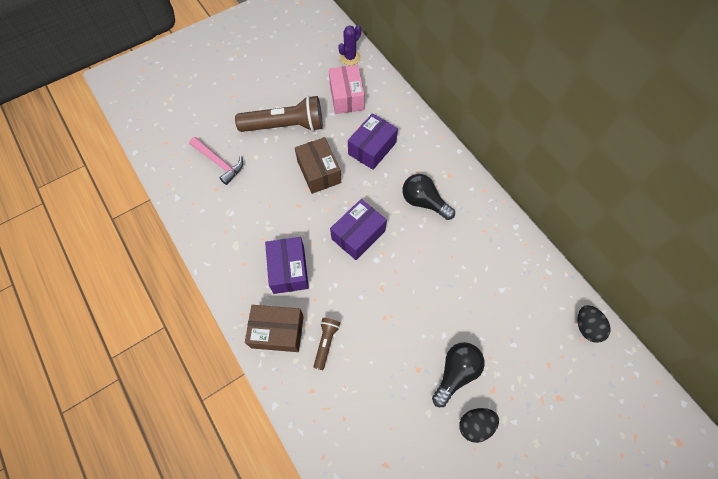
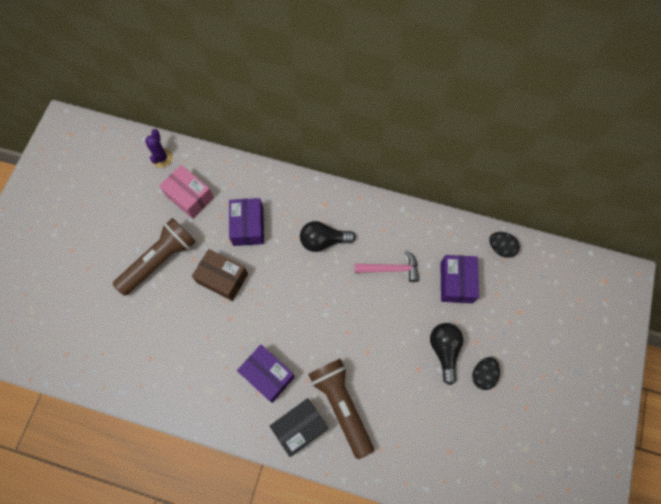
camera: 40 degrees left, 5 degrees up
pink hammer [189,137,243,185] -> pink hammer moved to [355,251,419,282]
brown box [245,305,304,352] -> black box [270,398,328,457]
brown flashlight [313,318,340,370] -> brown flashlight [308,359,374,459], size x2.07
purple box [330,199,387,260] -> purple box moved to [441,255,479,303]

